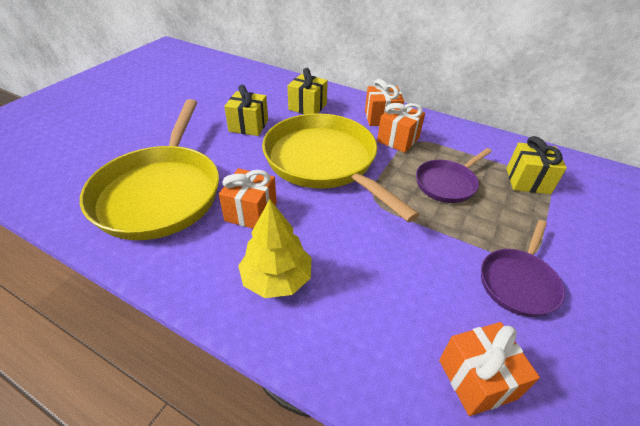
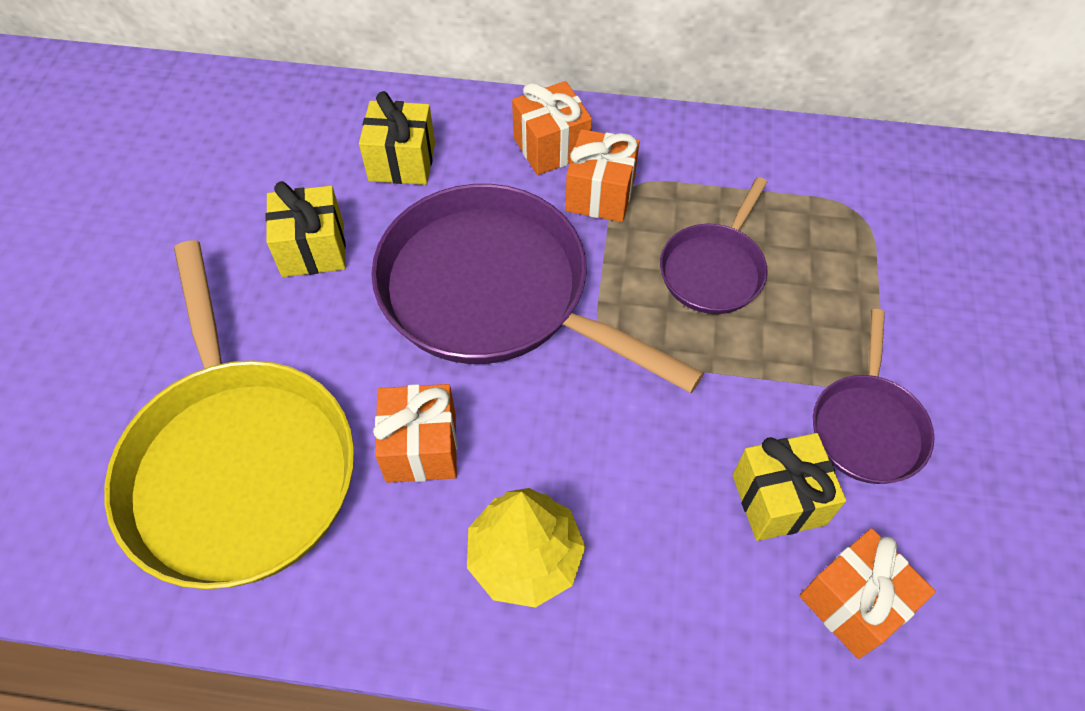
camera: 20 degrees left, 15 degrees up
yellow pan [262,113,420,222] -> purple pan [371,184,704,393]
yellow gift [506,136,567,194] -> yellow gift moved to [733,433,846,541]

